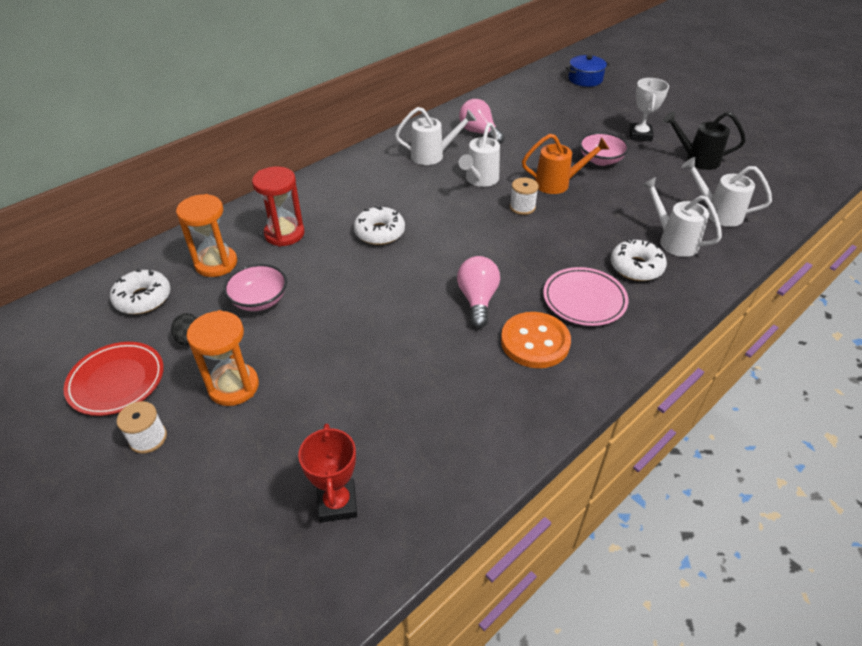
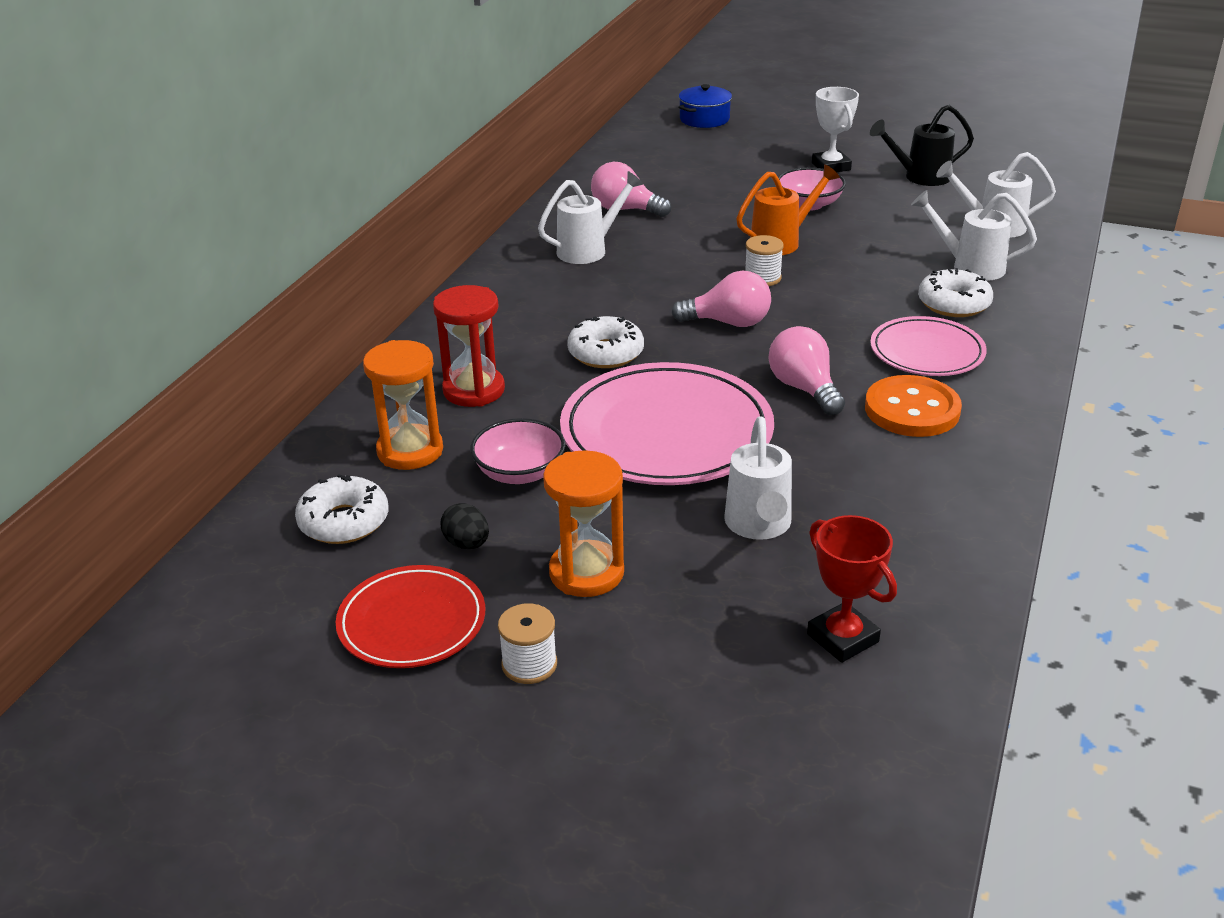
camera: 25 degrees left, 10 degrees down
white watering can [459,122,500,187] -> white watering can moved to [724,416,792,540]
none -> pink plate [560,362,774,485]
none -> pink light bulb [671,271,771,327]

